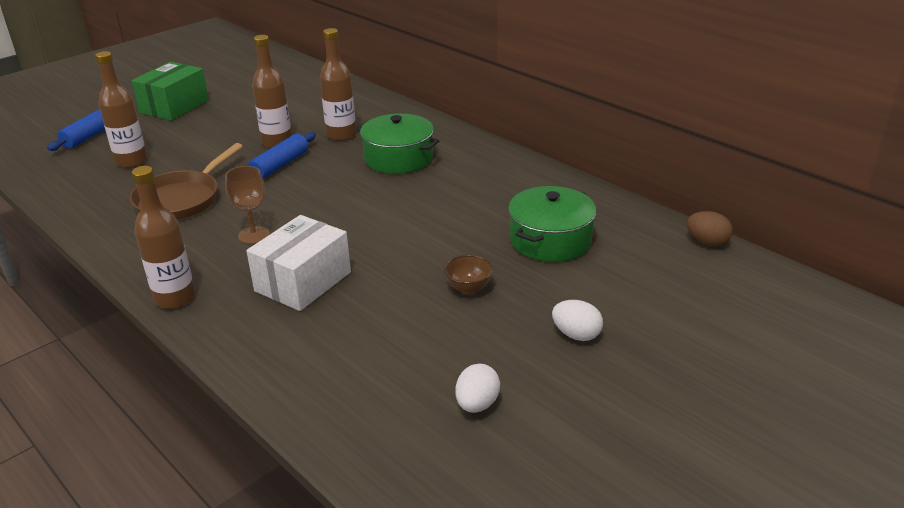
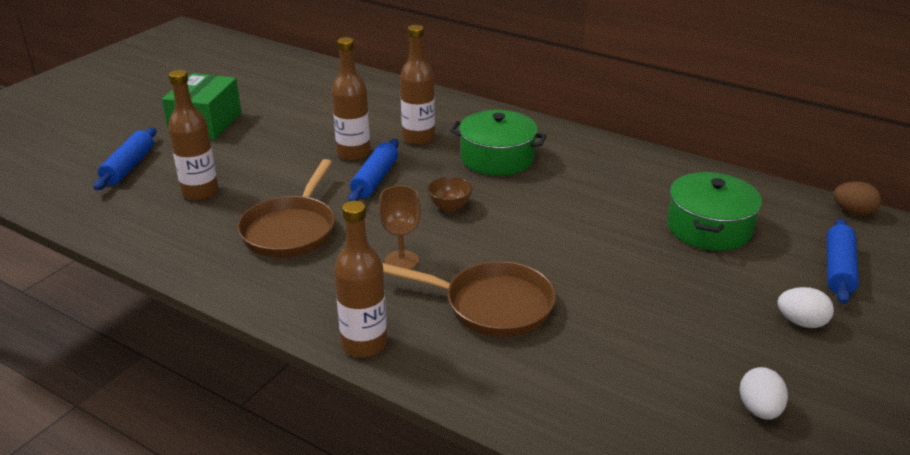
camera: 15 degrees left, 0 degrees up
white box [246,215,351,311] -> brown pan [382,261,556,337]
brown bowl [444,255,493,294] -> brown bowl moved to [427,176,472,212]
none -> blue rolling pin [827,218,859,304]

